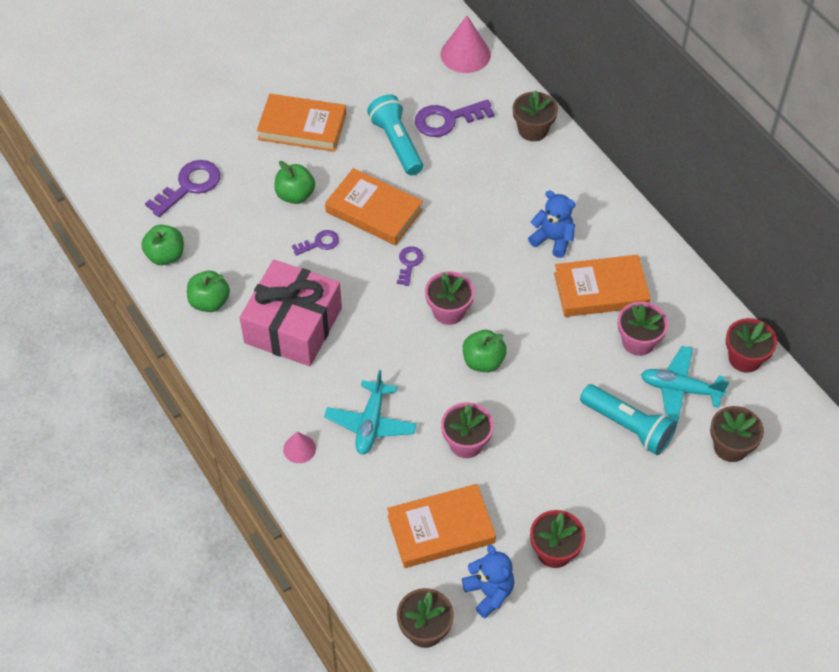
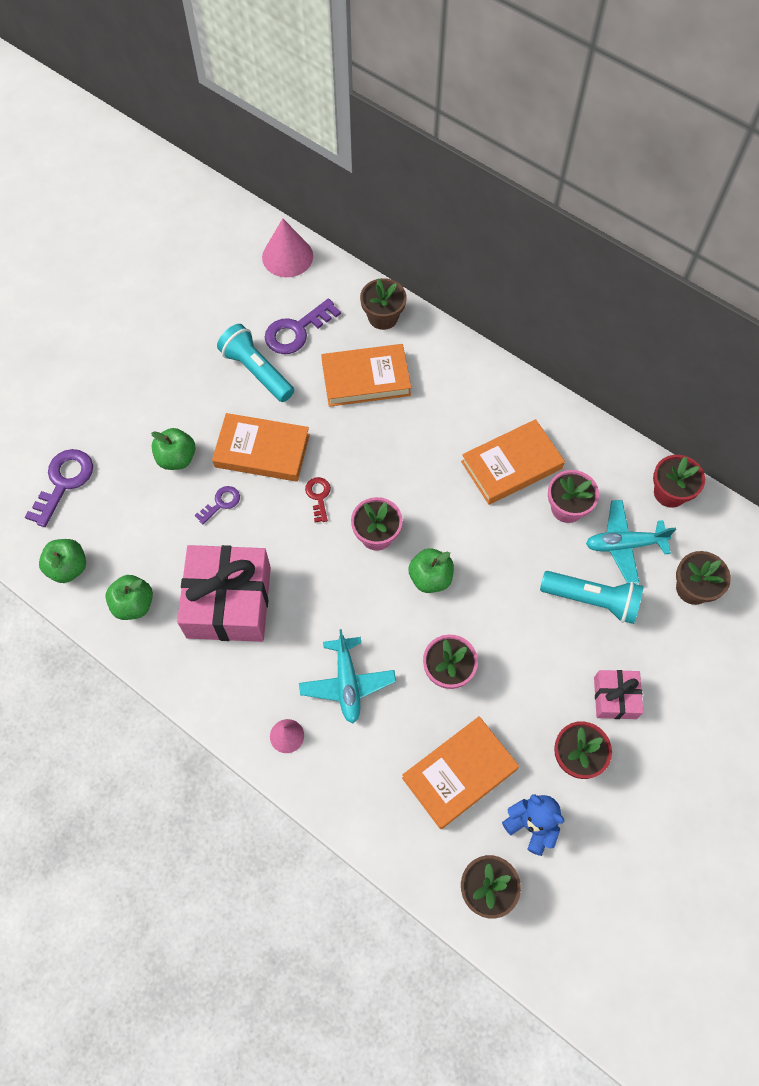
camera: 20 degrees left, 10 degrees up
orange book [257,94,346,152] -> orange book moved to [321,344,411,407]
purple key [397,246,424,286] -> red key [305,477,331,523]
blue teddy bear [528,190,576,258] -> none
none -> pink gift [594,670,643,719]

